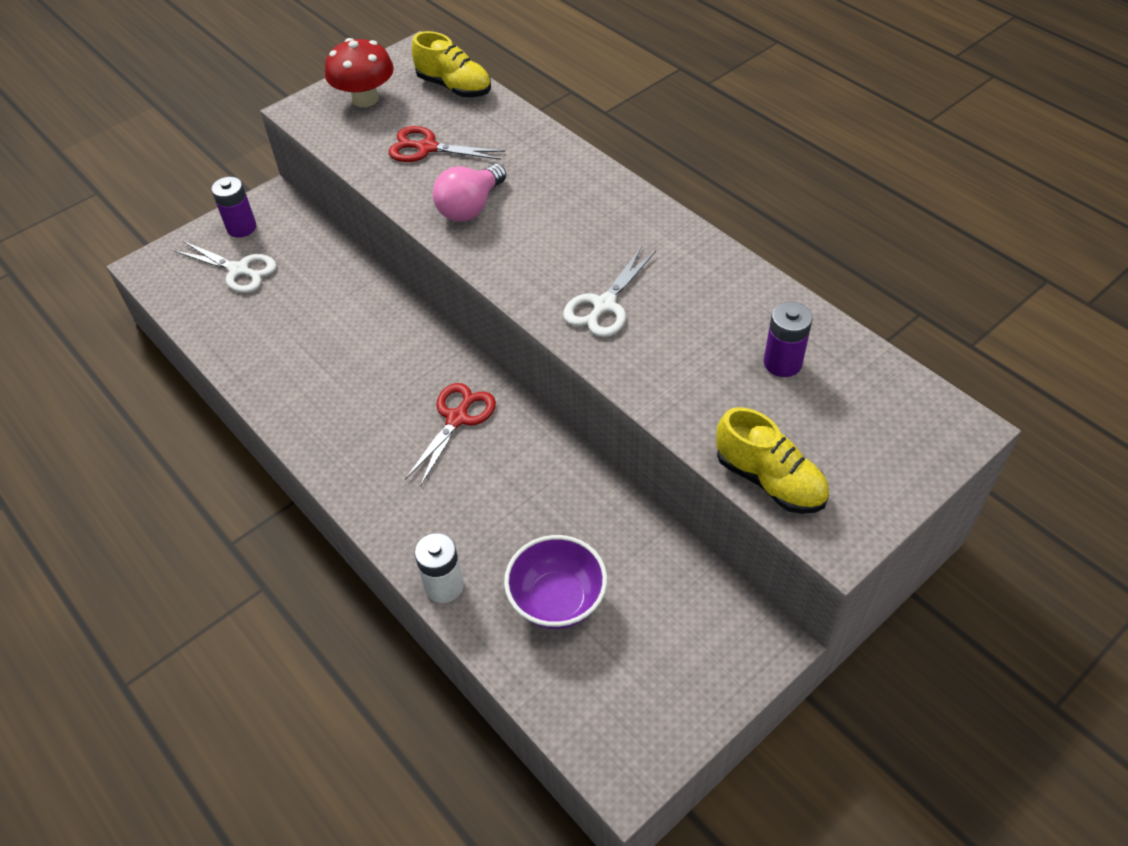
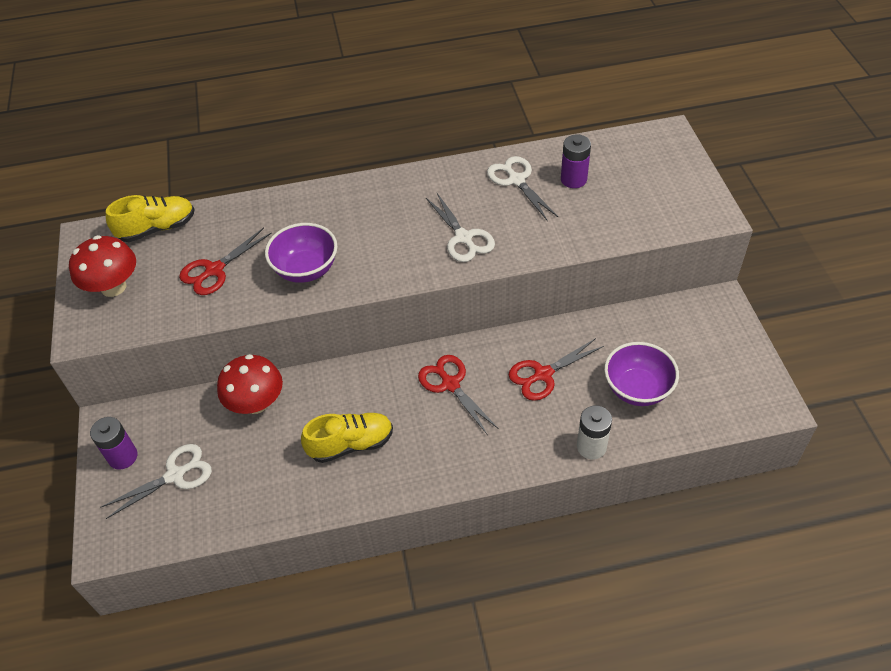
camera: 60 degrees left, 0 degrees up
pink light bulb [433,164,506,222] -> purple bowl [265,223,337,283]
yellow shoe [716,407,829,514] -> yellow shoe moved to [301,413,393,463]
none -> red mushroom [217,354,283,414]
none -> white scissors [487,156,558,221]
none -> red scissors [509,338,604,401]

